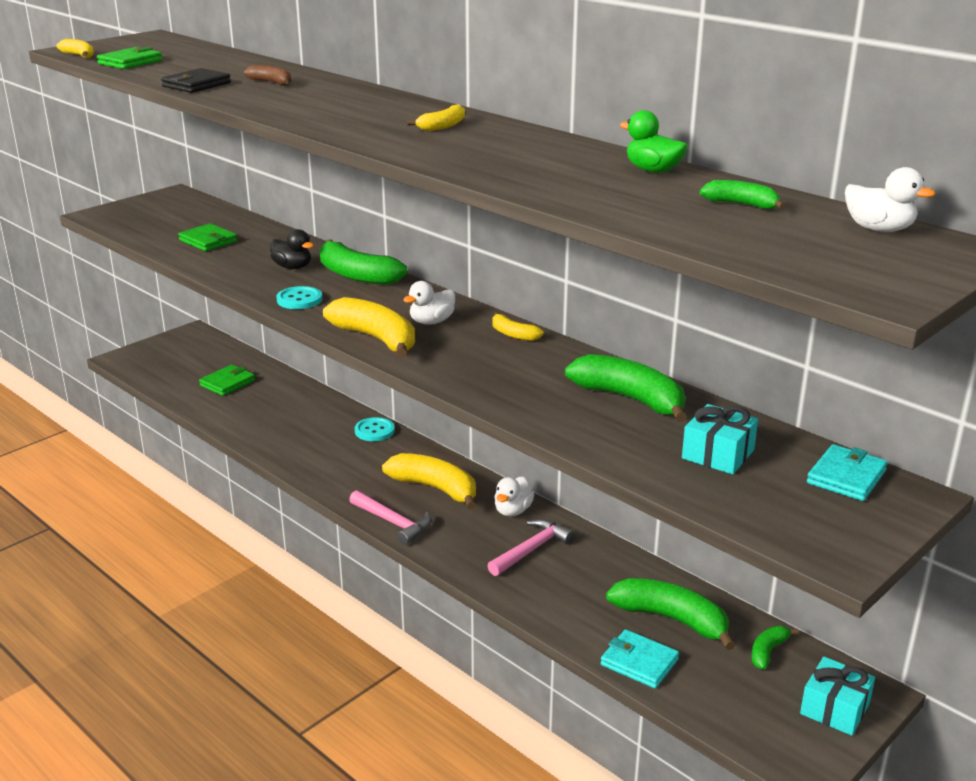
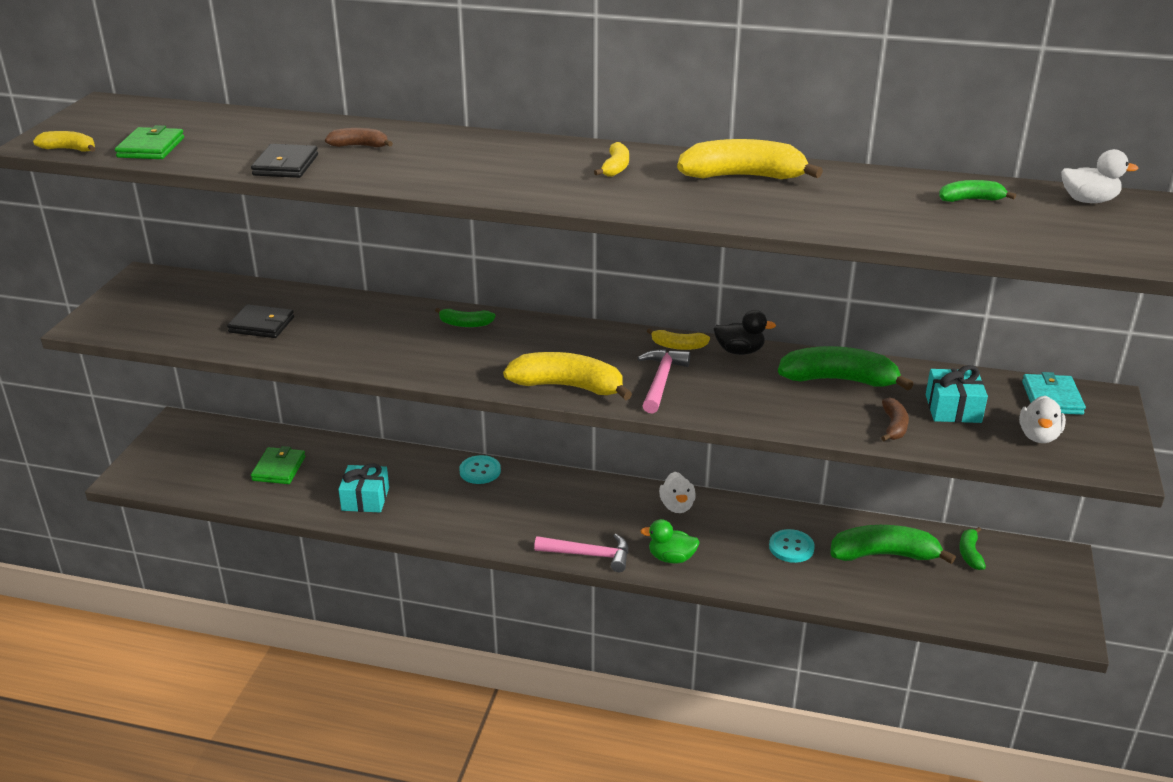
camera: 30 degrees left, 5 degrees up
green wallet [178,223,237,251] -> black wallet [227,304,294,338]
black duck [270,229,314,269] -> black duck moved to [713,310,776,355]
turquoise button [276,286,322,309] -> turquoise button moved to [769,529,815,563]
green banana [320,239,407,285] -> green banana [435,308,496,327], size x0.51
yellow banana [382,453,476,509] -> yellow banana moved to [677,139,823,179]
white duck [403,281,456,325] -> white duck moved to [1019,396,1066,443]
pink hammer [487,519,575,576] -> pink hammer moved to [638,349,690,413]
turquoise wallet [601,629,679,688] -> none
green duck [620,110,688,173] -> green duck moved to [641,519,700,563]
turquoise gift [800,657,875,736] -> turquoise gift moved to [338,463,389,512]
none -> brown banana [881,398,909,441]

